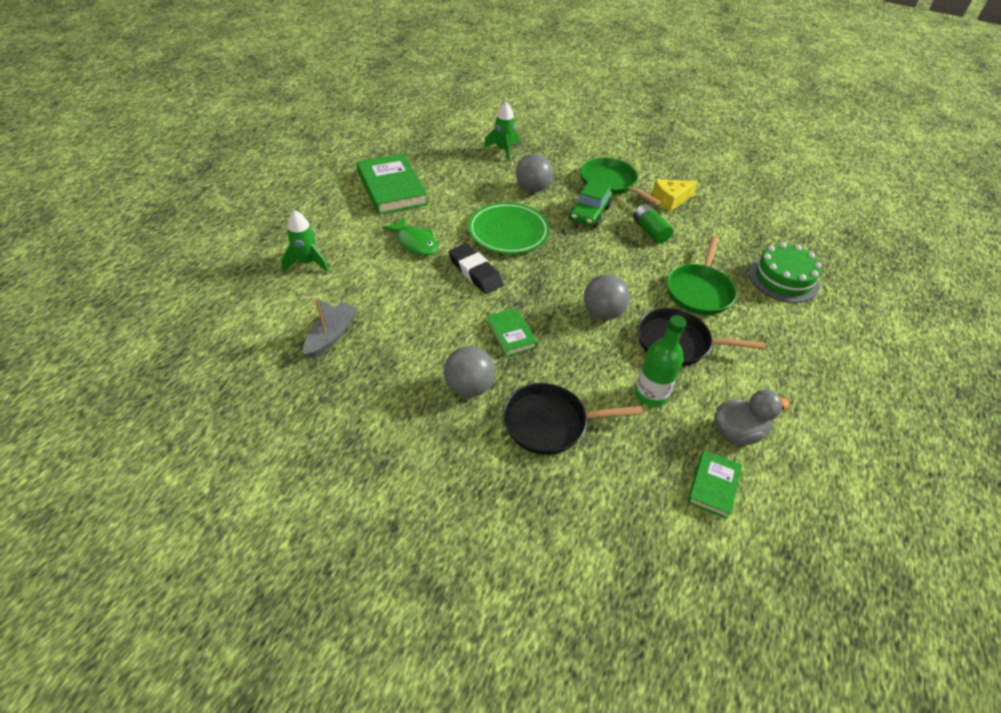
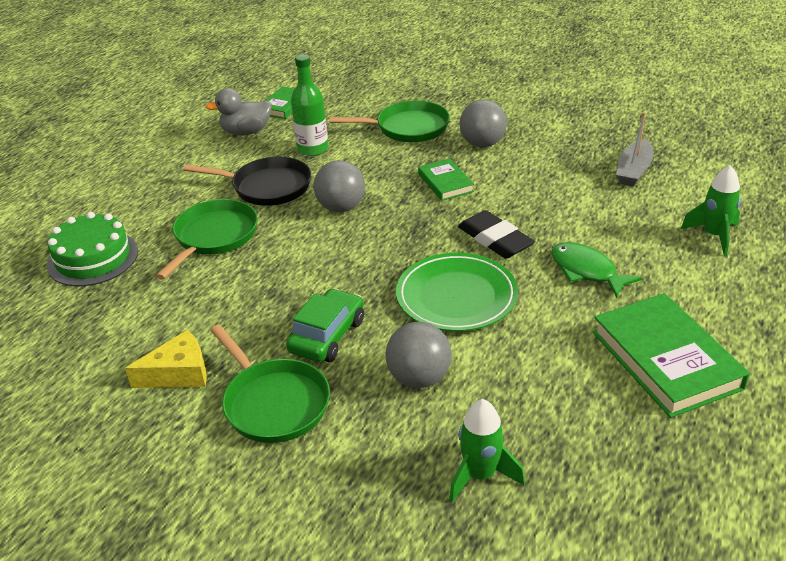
camera: 175 degrees left, 10 degrees down
black pan [503,383,643,455] -> green pan [330,100,450,142]
green battery [633,204,673,244] -> none

